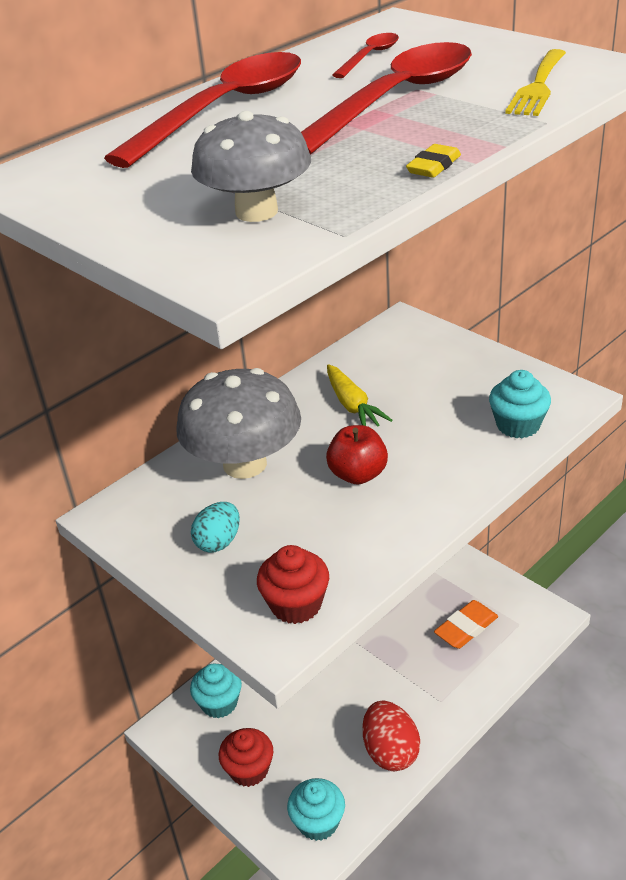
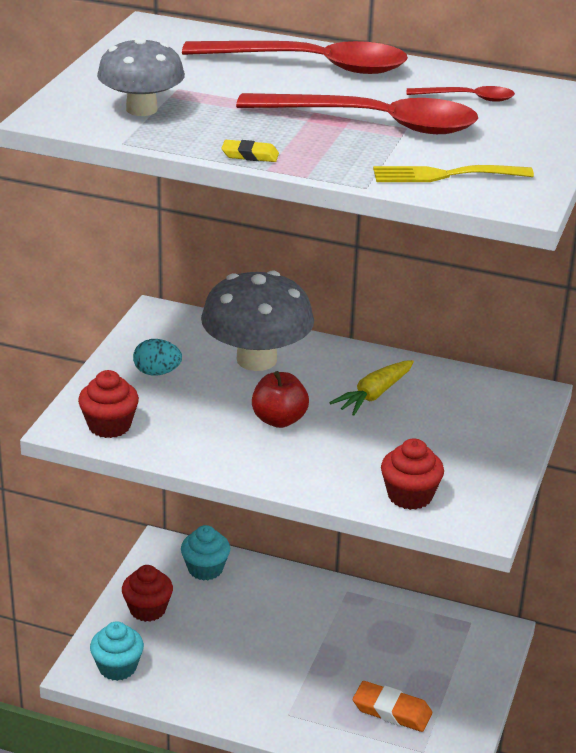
camera: 60 degrees right, 5 degrees down
red egg [363,701,420,771] -> none
turquoise cupcake [489,370,551,438] -> red cupcake [381,438,444,510]

